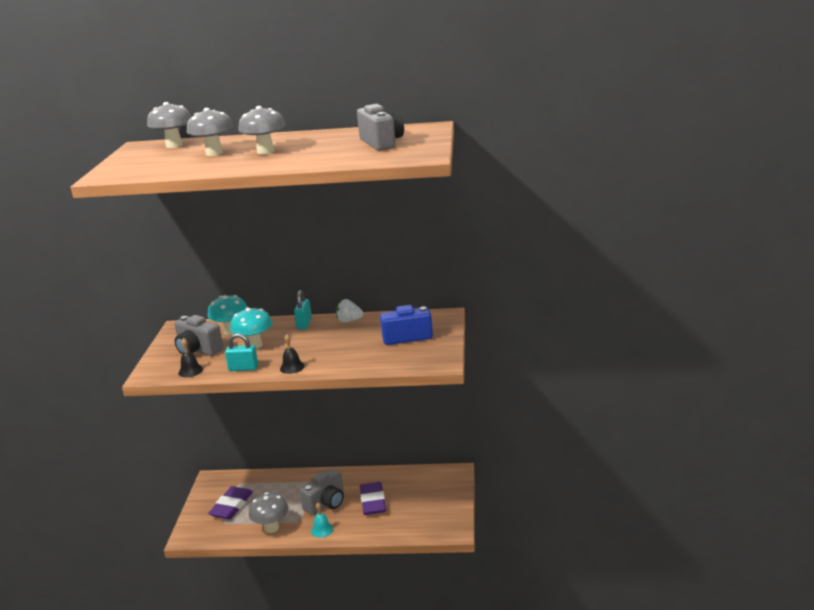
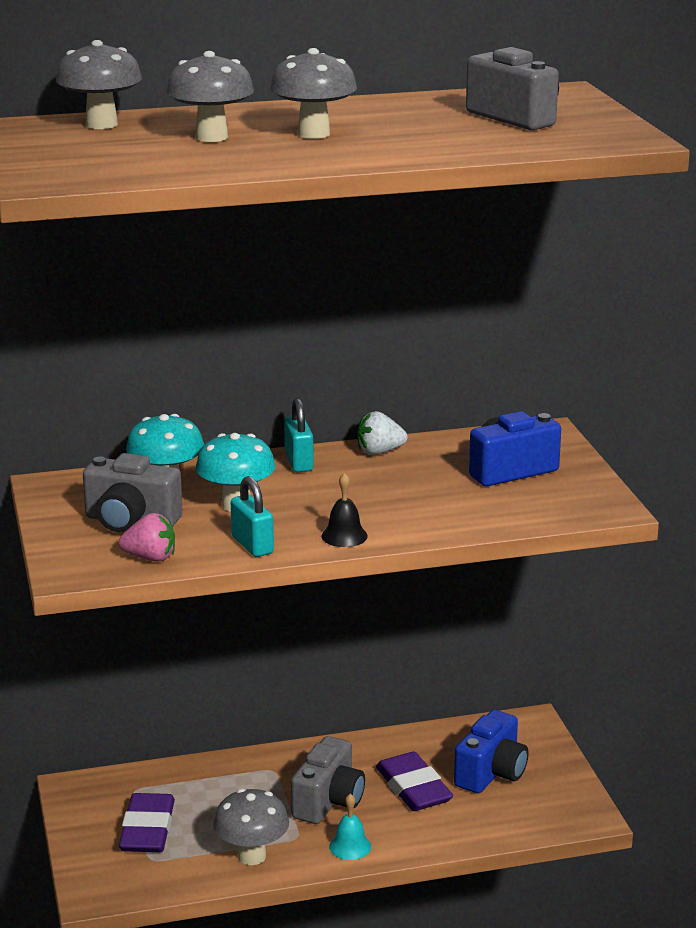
camera: 20 degrees left, 0 degrees up
black bell [178,338,203,377] -> pink strawberry [119,513,175,562]
turquoise padlock [225,333,258,371] -> turquoise padlock turned 75 degrees clockwise [231,476,274,557]
none -> blue camera [454,710,529,793]

